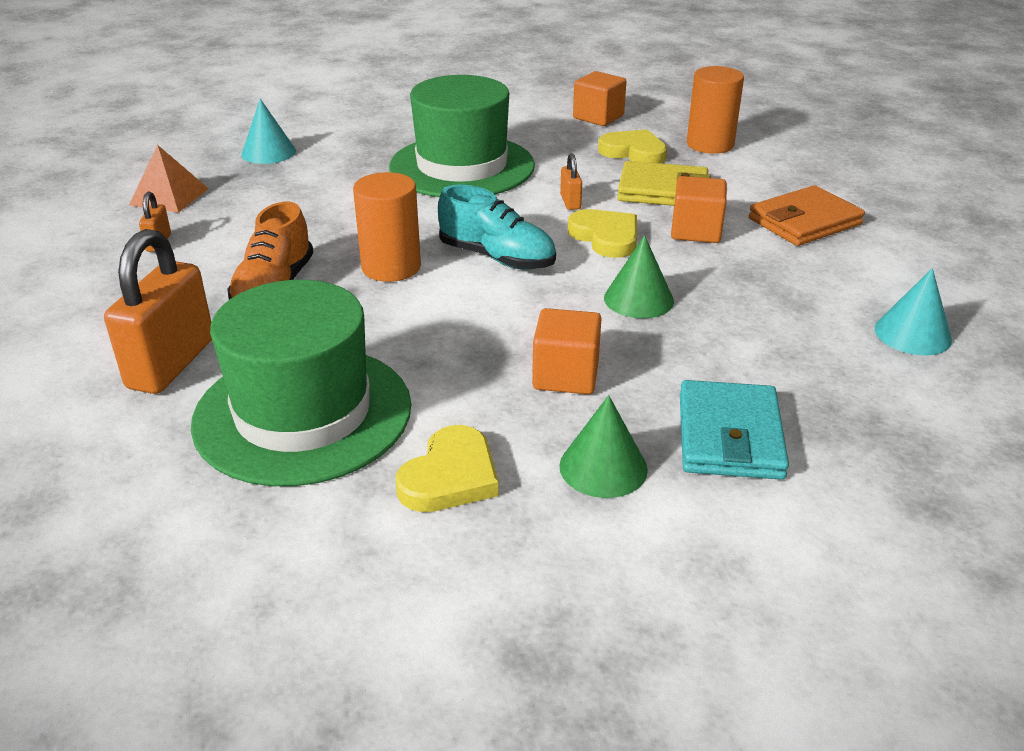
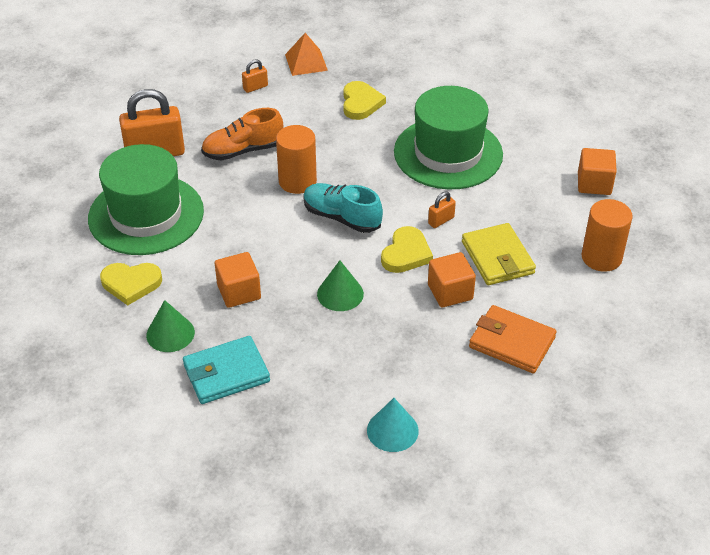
camera: 60 degrees right, 10 degrees up
turquoise cone [241,99,296,164] -> none
turquoise shoe [438,185,556,270] -> turquoise shoe turned 120 degrees clockwise [303,183,383,233]
yellow heart [598,129,667,163] -> yellow heart moved to [344,81,386,120]

